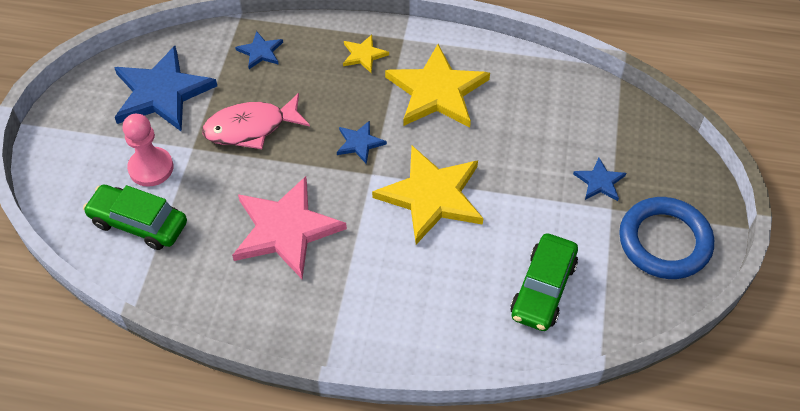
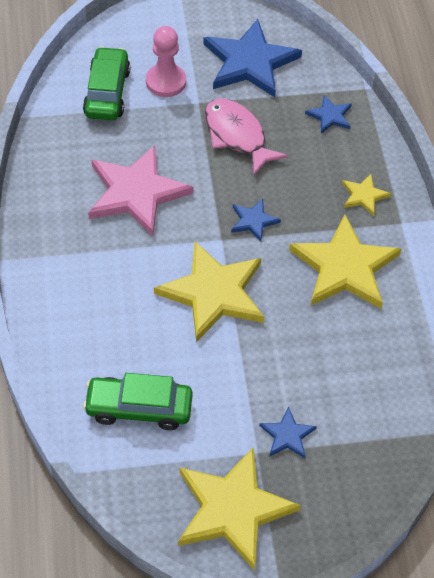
camera: 70 degrees right, 0 degrees up
blue ring [619,197,714,279] -> yellow star [178,448,301,571]

